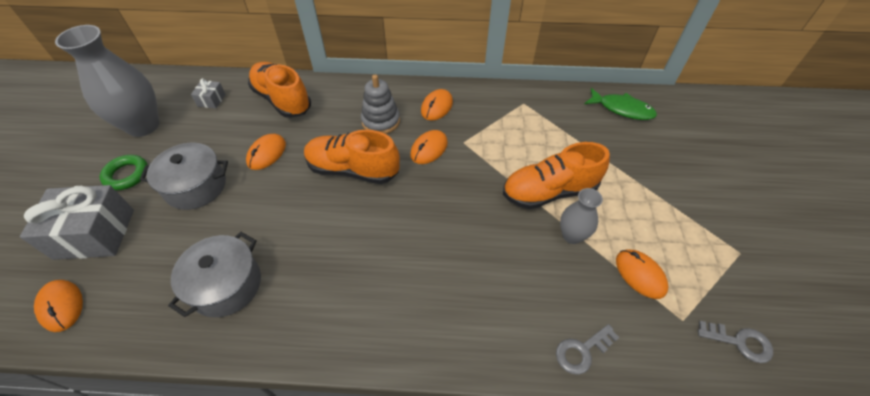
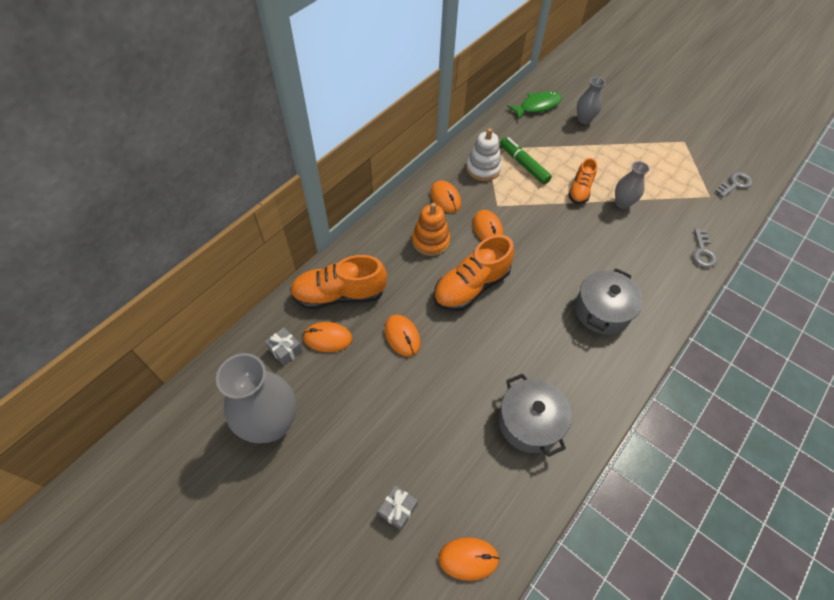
camera: 55 degrees left, 5 degrees up
grey gift [20,185,134,260] -> grey gift [378,485,418,531], size x0.46
green ring [100,155,148,190] -> none
grey pot [140,143,228,210] -> grey pot moved to [575,268,643,335]
grey stacking toy [361,75,400,134] -> orange stacking toy [412,203,450,256]
orange shoe [503,142,610,209] -> orange shoe [568,158,597,204], size x0.59
orange mouse [616,250,668,299] -> orange mouse moved to [303,322,352,352]
none -> white stacking toy [466,128,502,181]
none -> green marker [500,137,552,184]
none -> grey vase [577,77,605,124]

